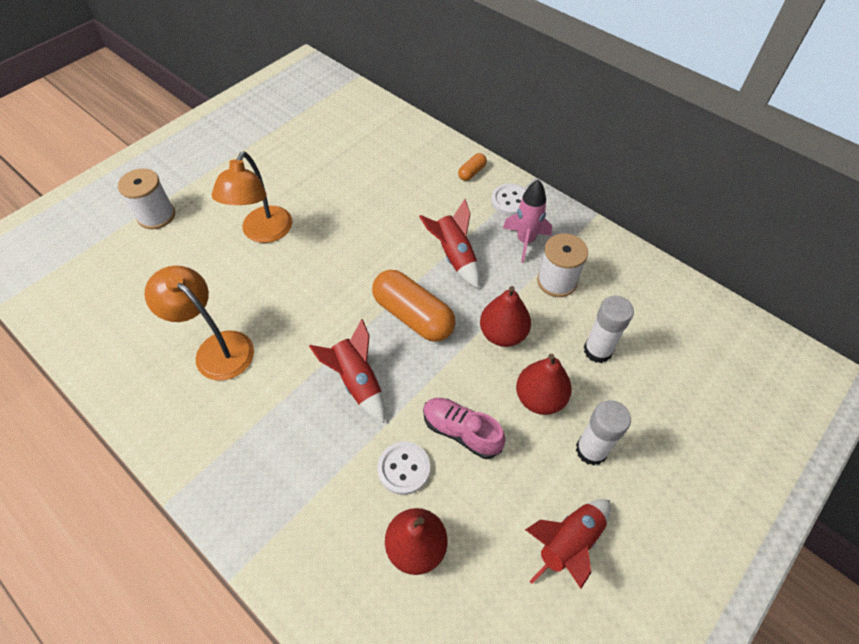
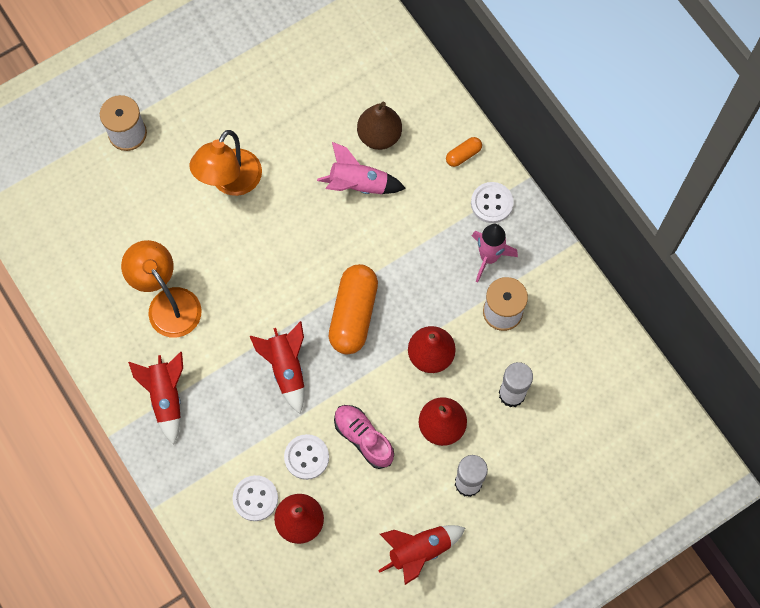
camera: 15 degrees right, 15 degrees up
orange capsule [372,270,456,342] -> orange capsule turned 45 degrees clockwise [329,264,378,354]
red rocket [419,199,480,288] -> red rocket moved to [128,352,183,444]
none -> white button [232,475,278,521]
none -> pink rocket [317,142,406,194]
none -> brown pear [357,102,402,150]

